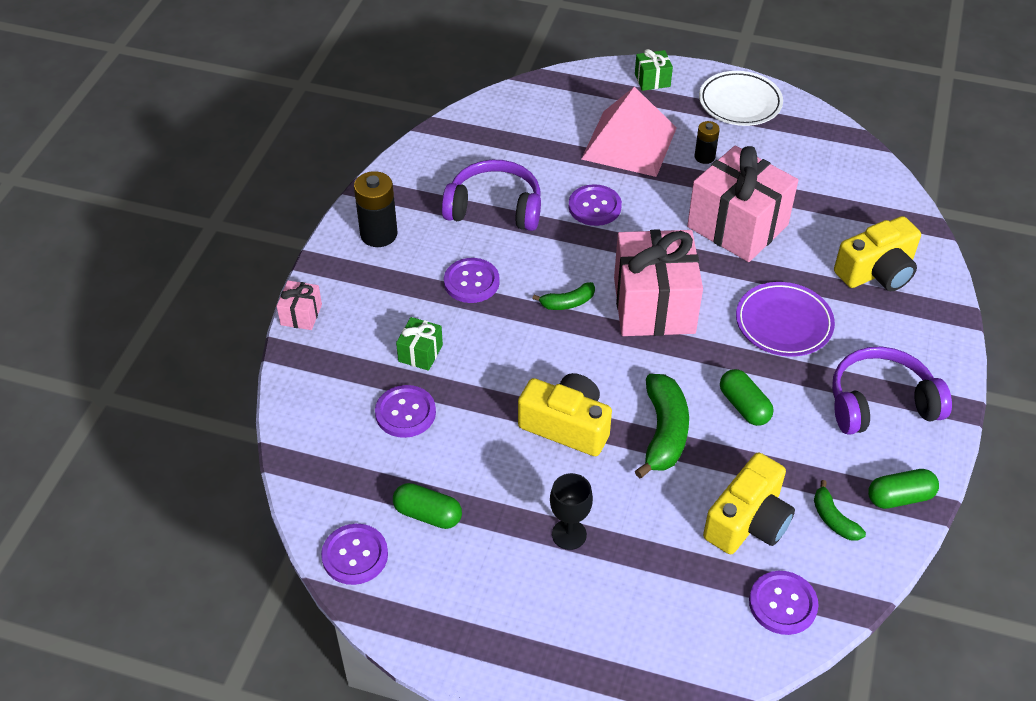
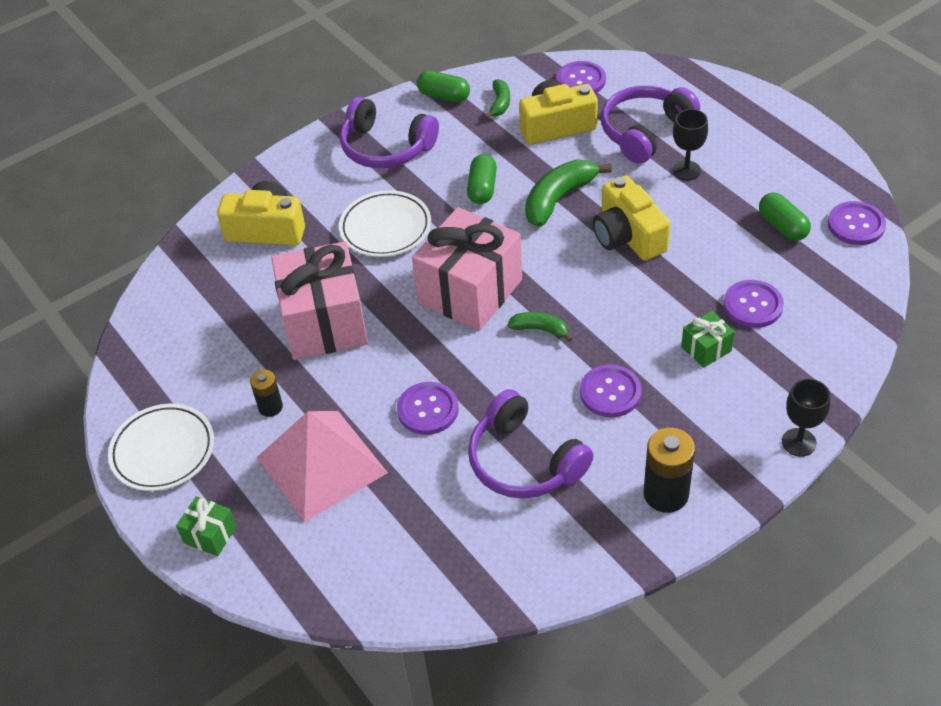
camera: 140 degrees left, 0 degrees up
pink gift [277,280,322,330] -> black goblet [782,379,830,457]
purple plate [736,282,835,356] -> white plate [339,190,431,257]
none -> purple headphones [601,86,700,164]

